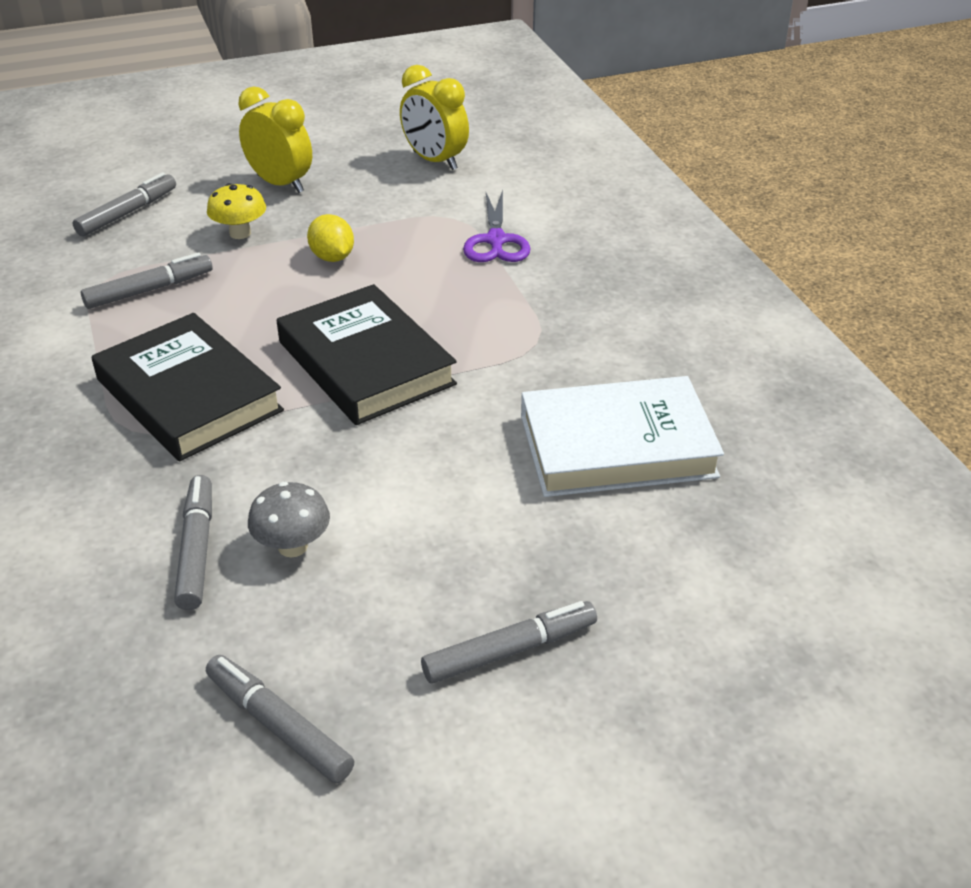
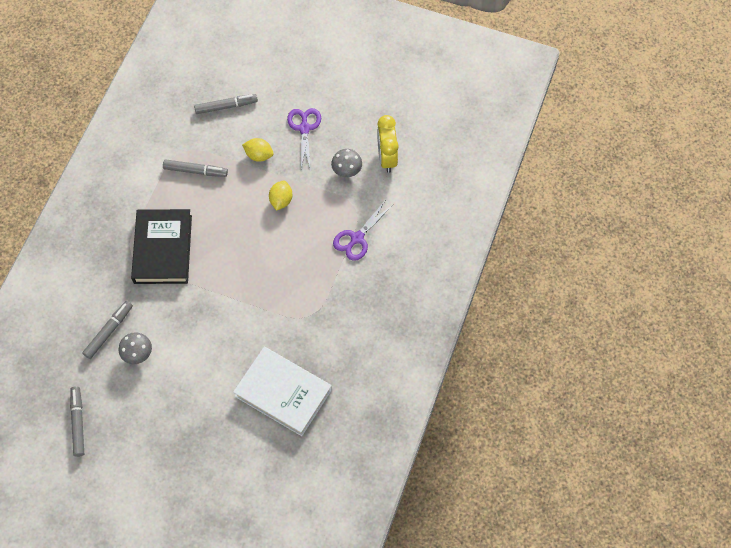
camera: 40 degrees right, 25 degrees up
yellow mushroom [207,183,266,239] -> yellow lemon [242,138,274,162]
yellow clock [238,86,312,193] -> purple scissors [287,108,321,169]
black book [277,284,457,425] -> none
grey marker [421,601,597,684] -> none
none -> grey mushroom [331,149,362,177]

